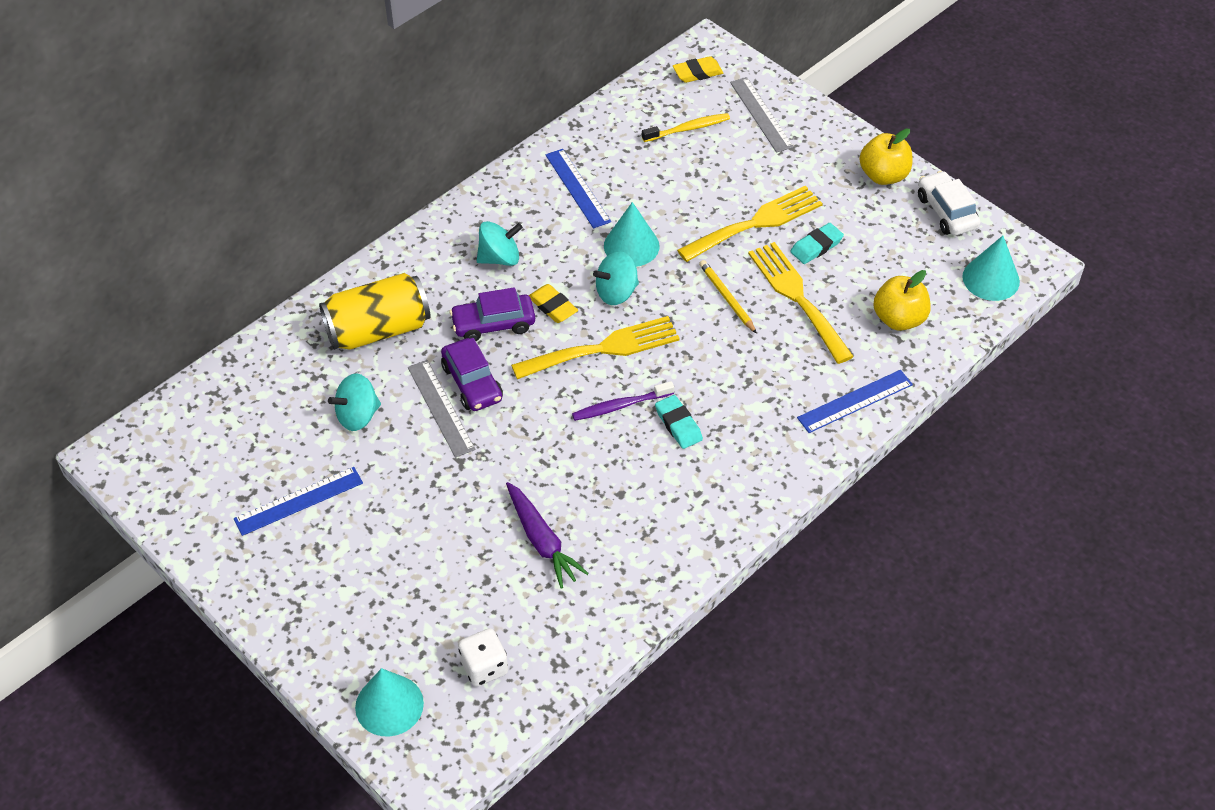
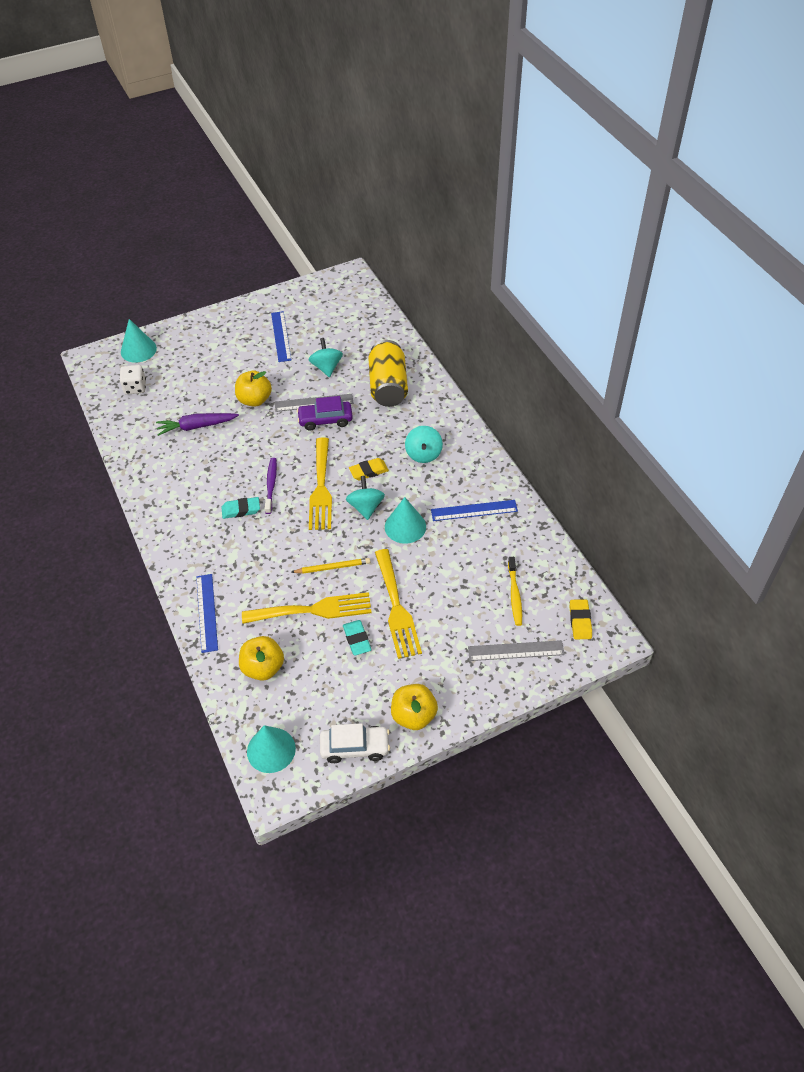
camera: 110 degrees right, 0 degrees up
purple car [450,287,535,341] -> none
none -> yellow apple [235,371,272,407]

